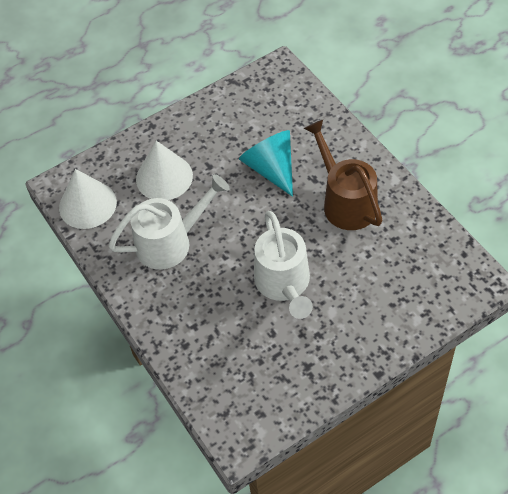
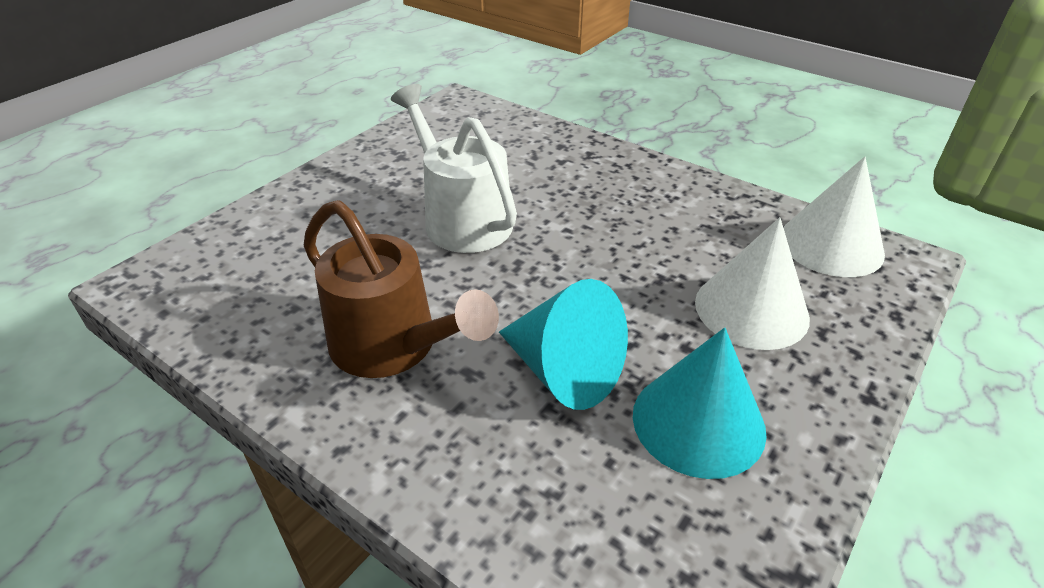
camera: 155 degrees right, 15 degrees down
white watering can [109,174,230,270] -> none
none -> turquoise cone [633,327,767,479]

